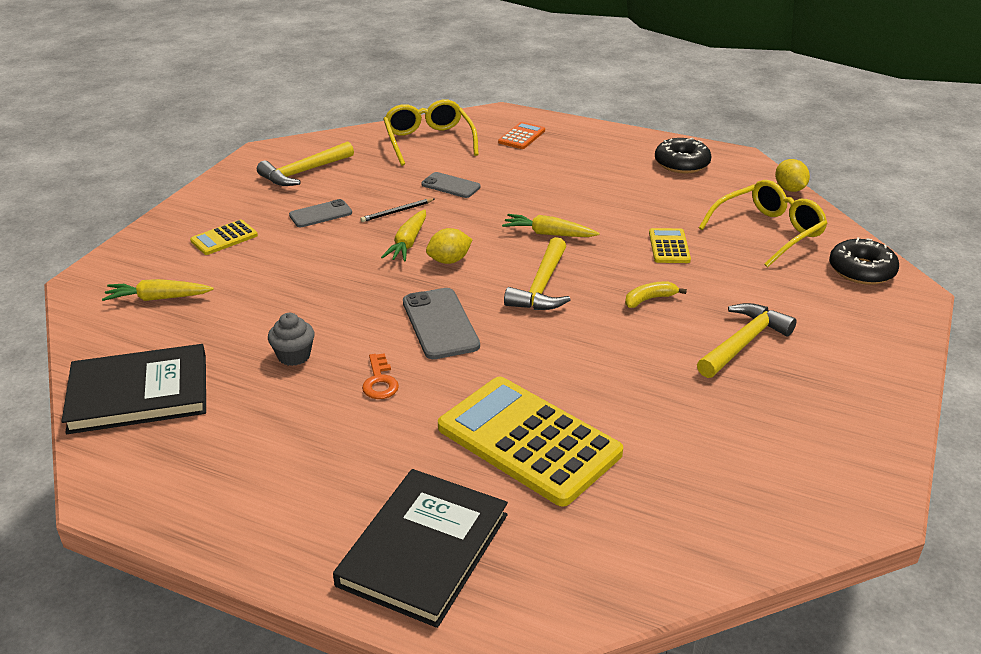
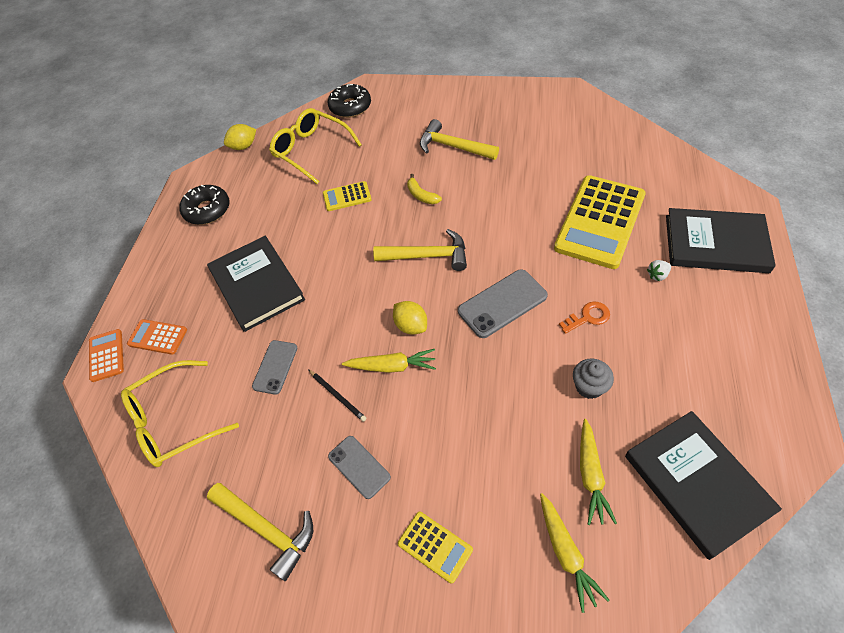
camera: 100 degrees left, 20 degrees up
yellow carrot [502,214,600,237] -> yellow carrot moved to [580,419,617,525]
none -> orange calculator [89,329,124,382]
none -> black book [207,236,305,332]
none -> white strawberry [647,260,671,281]

